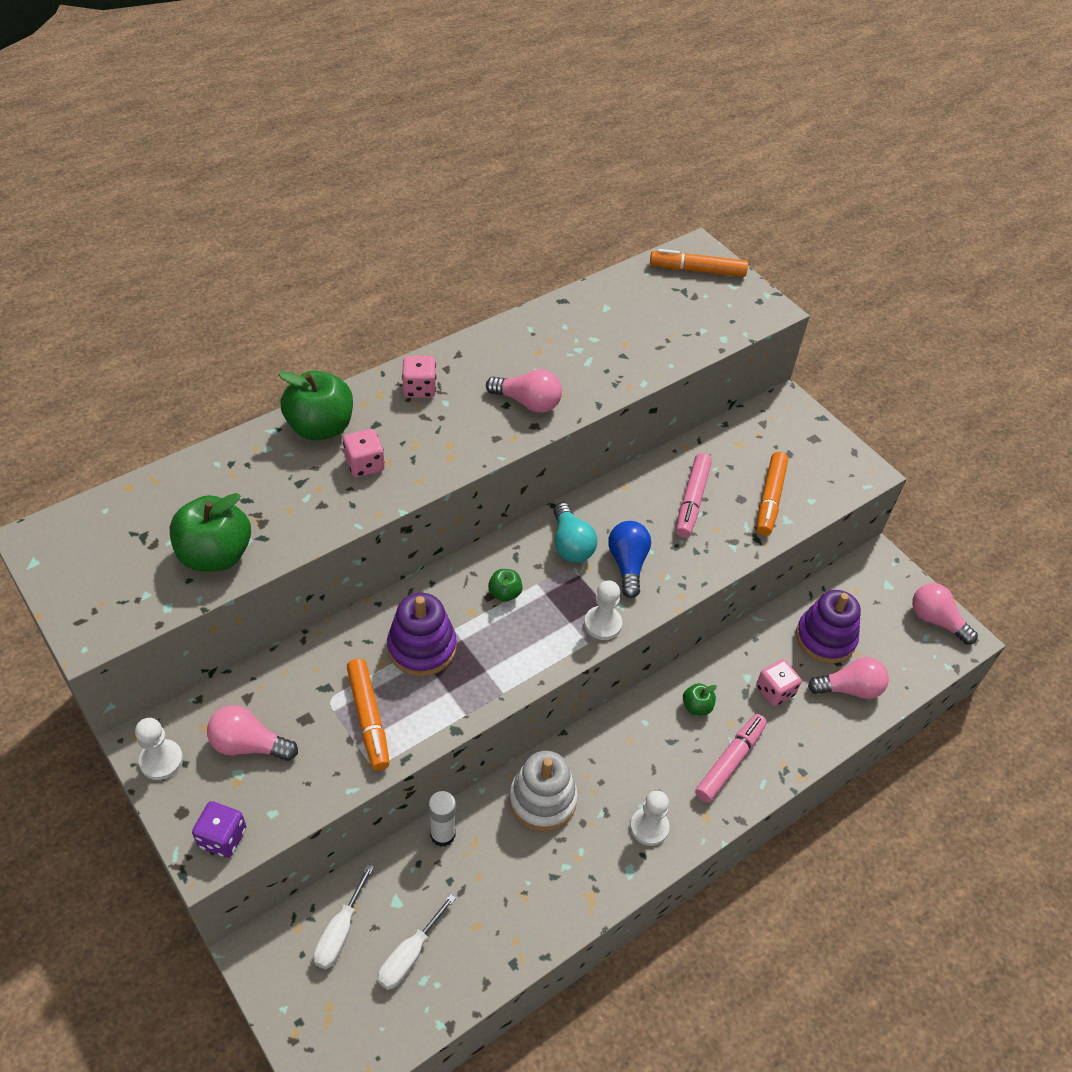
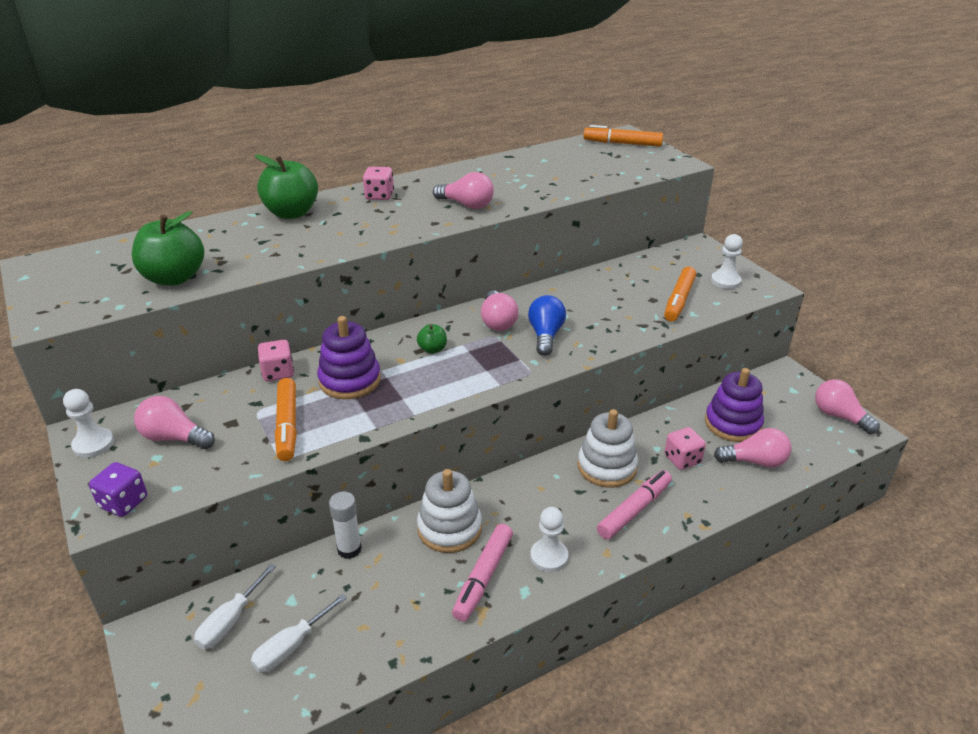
camera: 10 degrees right, 15 degrees down
pink dice [343,429,385,478] -> pink dice moved to [258,340,294,381]
turquoise light bulb [554,503,597,563] -> pink light bulb [481,291,519,331]
white pawn [584,580,622,640] -> white pawn moved to [711,234,743,289]
pink marker [676,453,712,538] -> pink marker moved to [452,524,513,622]
green apple [683,683,717,715] -> white stacking toy [577,409,638,488]

